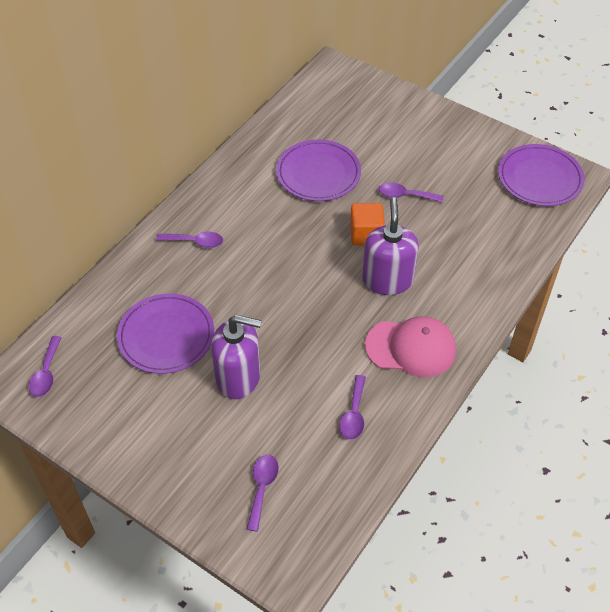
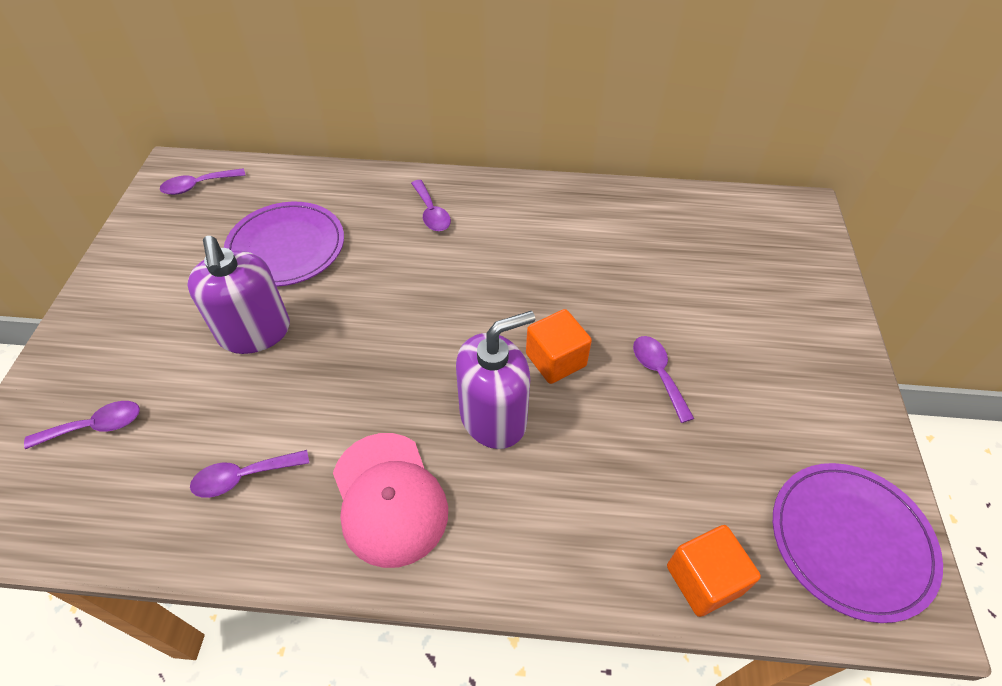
camera: 60 degrees right, 0 degrees up
purple plate [276,139,361,201] -> none
none -> orange cube [667,525,761,617]

